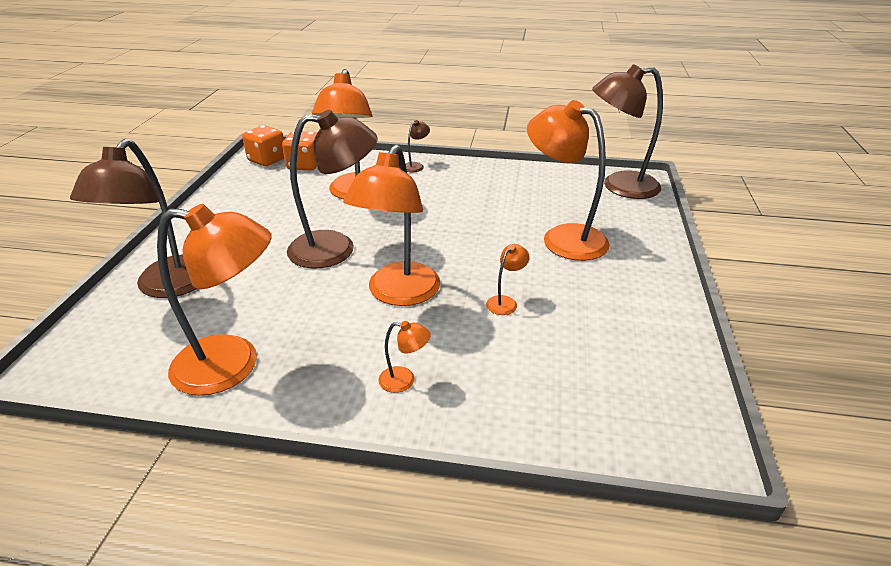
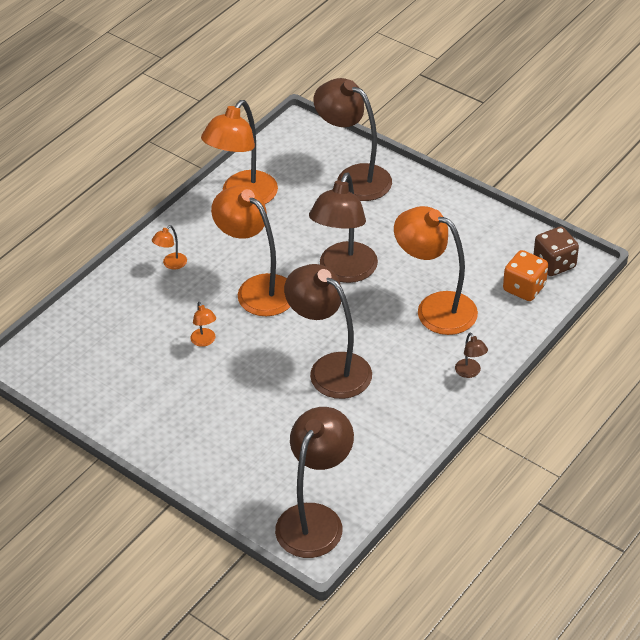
camera: 120 degrees right, 10 degrees up
orange dice [242,125,284,166] -> brown dice [534,227,579,276]
orange lamp [527,100,610,261] -> none
none -> brown lamp [284,264,372,399]

